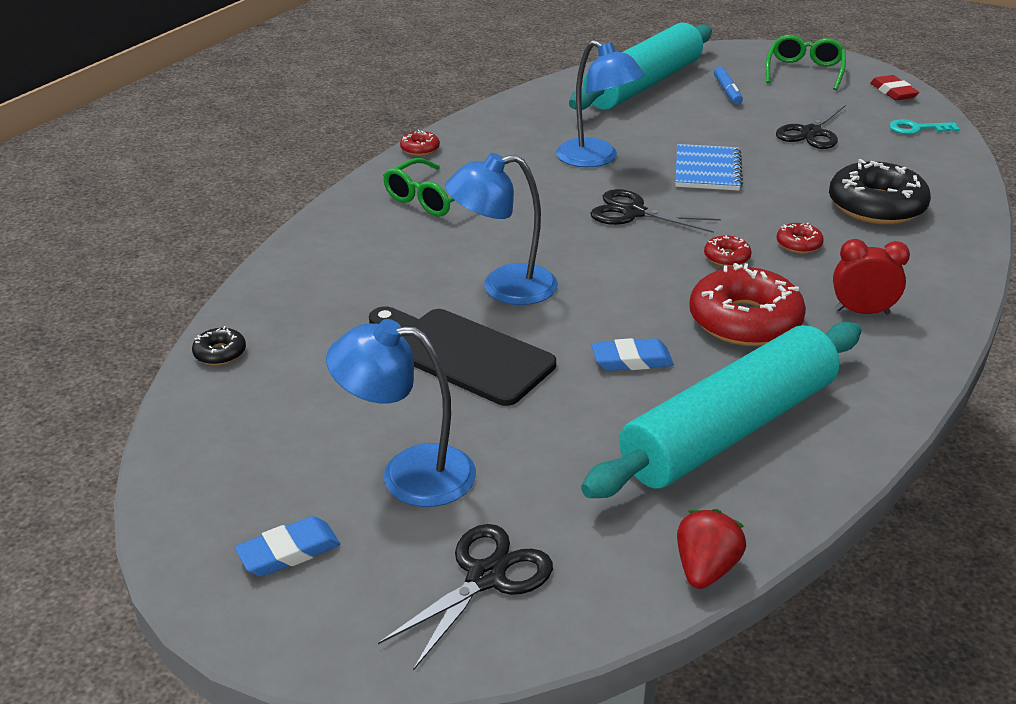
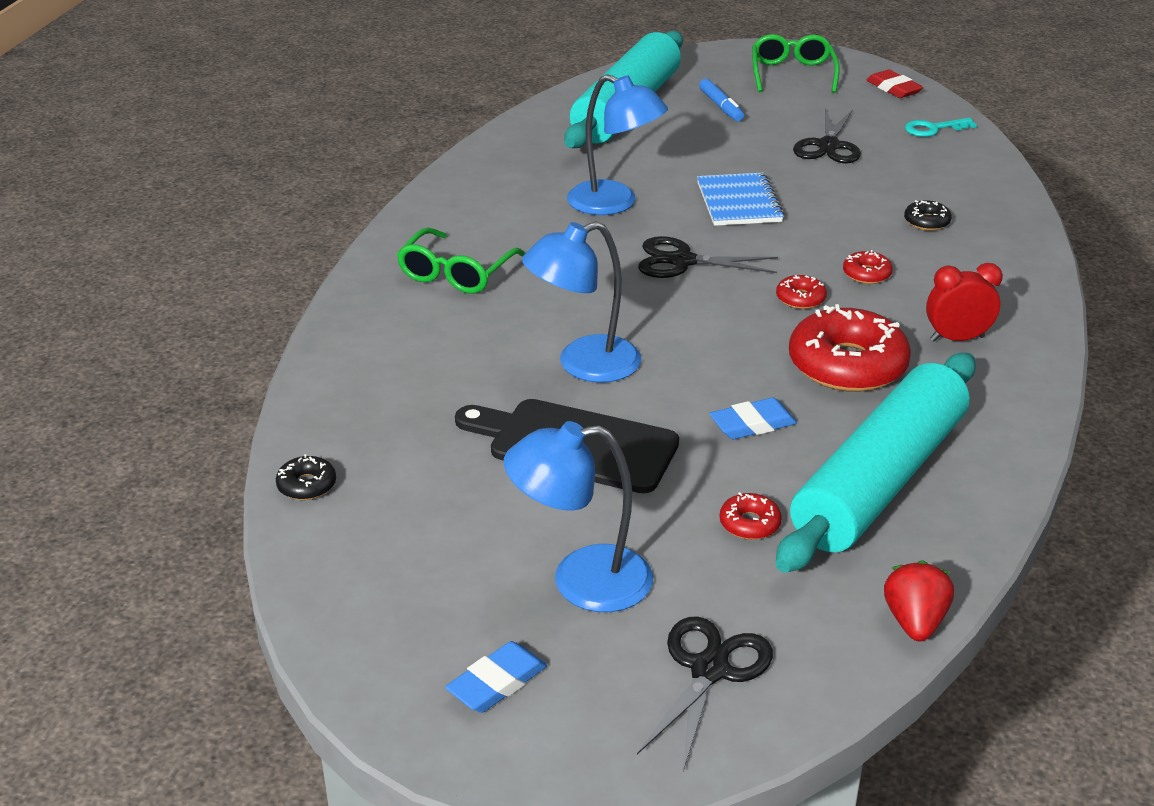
camera: 15 degrees left, 0 degrees up
red donut [400,130,440,156] -> red donut moved to [720,492,782,540]
black donut [829,159,931,224] -> black donut [904,200,952,231], size x0.45

